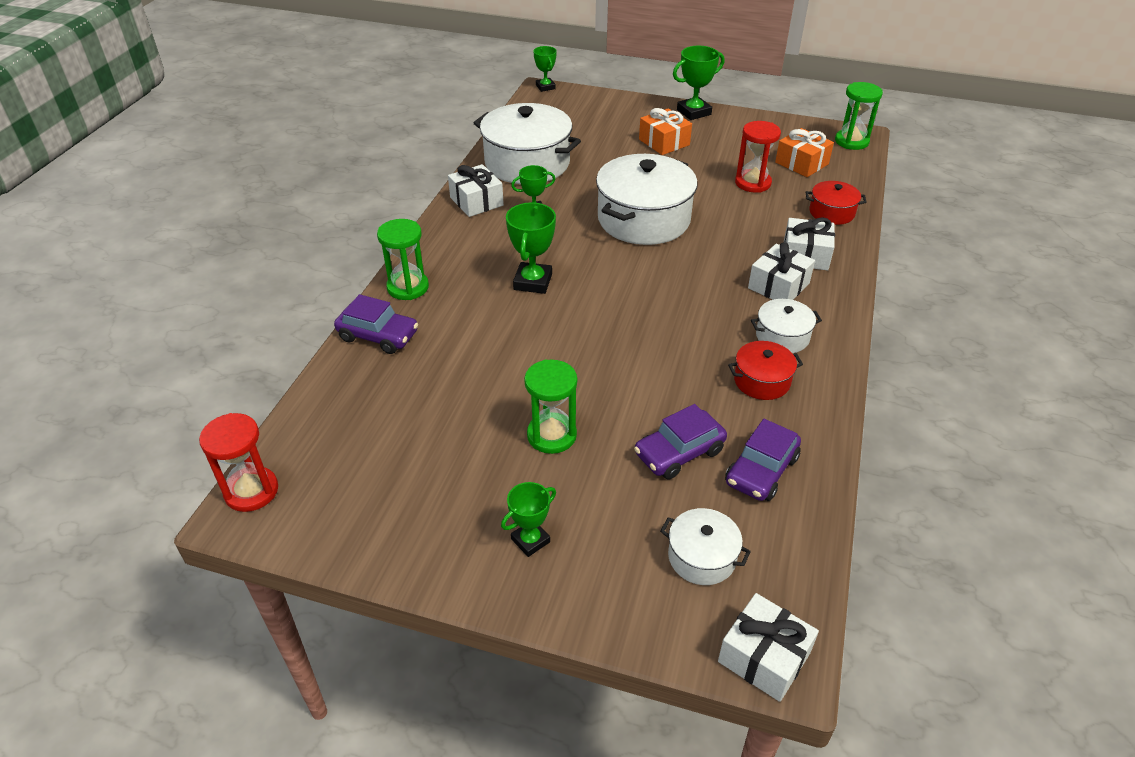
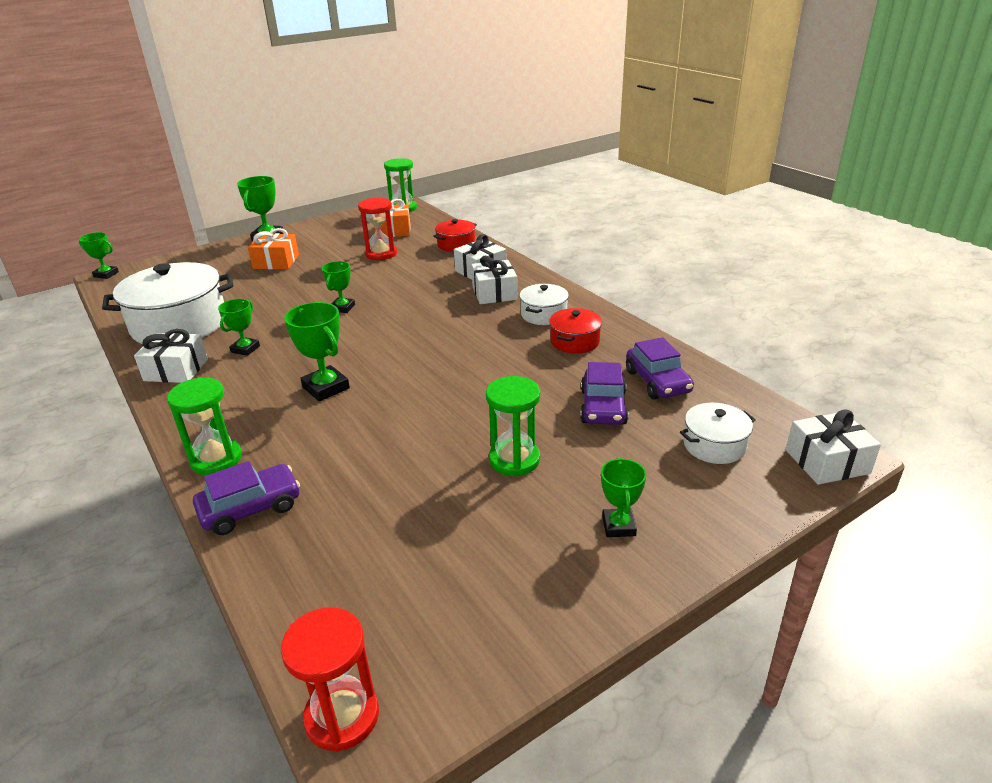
camera: 50 degrees left, 10 degrees down
white pot [596,154,698,245] -> green trophy [322,261,355,313]

